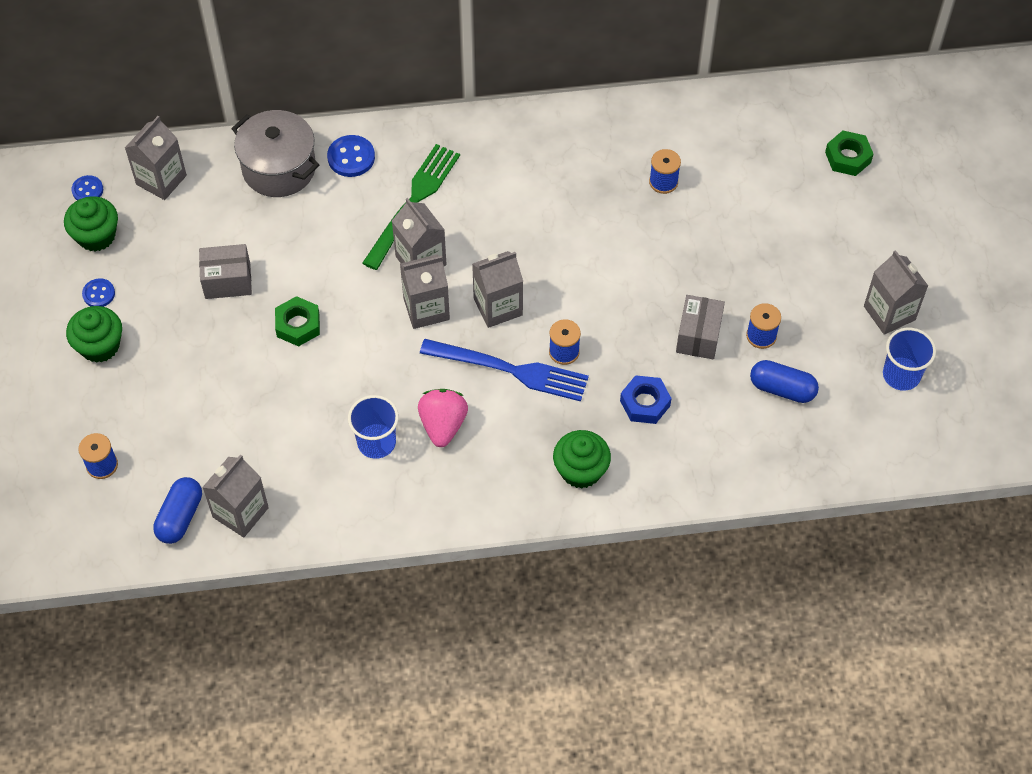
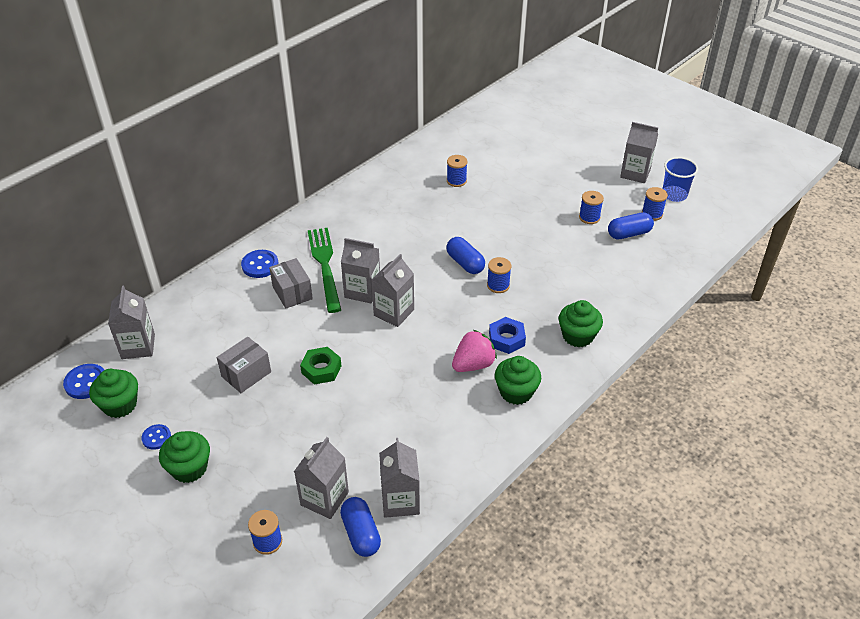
camera: 40 degrees left, 15 degrees down
blue button [71,175,103,200] -> blue button [63,364,104,399], size x1.54
grey pot [231,110,319,197] -> none
blue cup [348,395,399,459] -> none
pink strawberry [418,389,468,447] -> pink strawberry turned 90 degrees clockwise [452,330,497,372]
blue fork [420,339,589,402] -> none
grey carton [472,251,523,328] -> grey carton moved to [294,437,349,519]
blue nut [620,375,672,424] -> blue nut moved to [489,317,526,354]
grey box [676,295,725,359] -> grey box moved to [269,258,313,309]
green nut [825,131,873,176] -> none
none -> blue capsule [446,237,485,274]
none -> green cupcake [495,356,541,405]
none -> blue spool [642,187,668,221]

